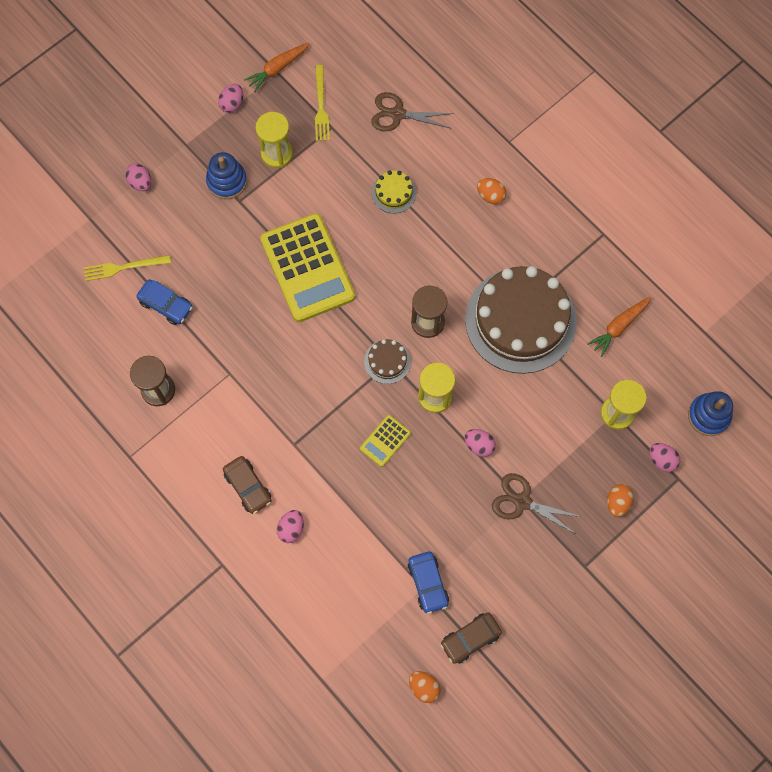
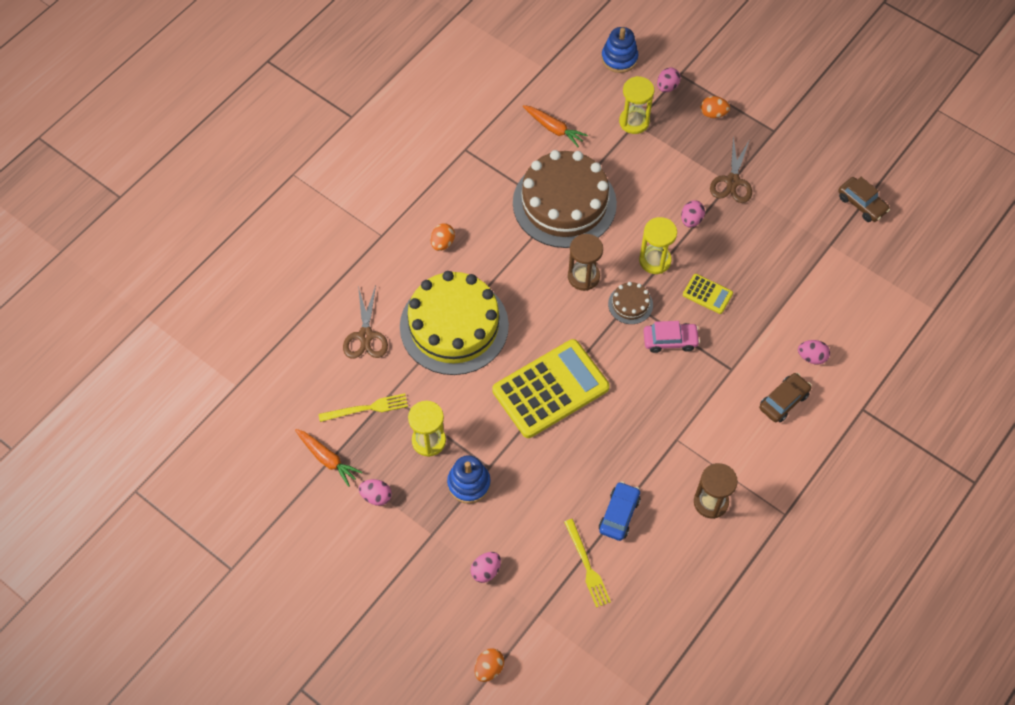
camera: 100 degrees left, 10 degrees down
yellow cake [372,170,417,213] -> yellow cake [400,271,509,375], size x2.40
blue car [408,552,449,614] -> none
orange egg [409,671,440,703] -> orange egg moved to [475,648,504,682]
none -> pink car [643,321,700,353]

